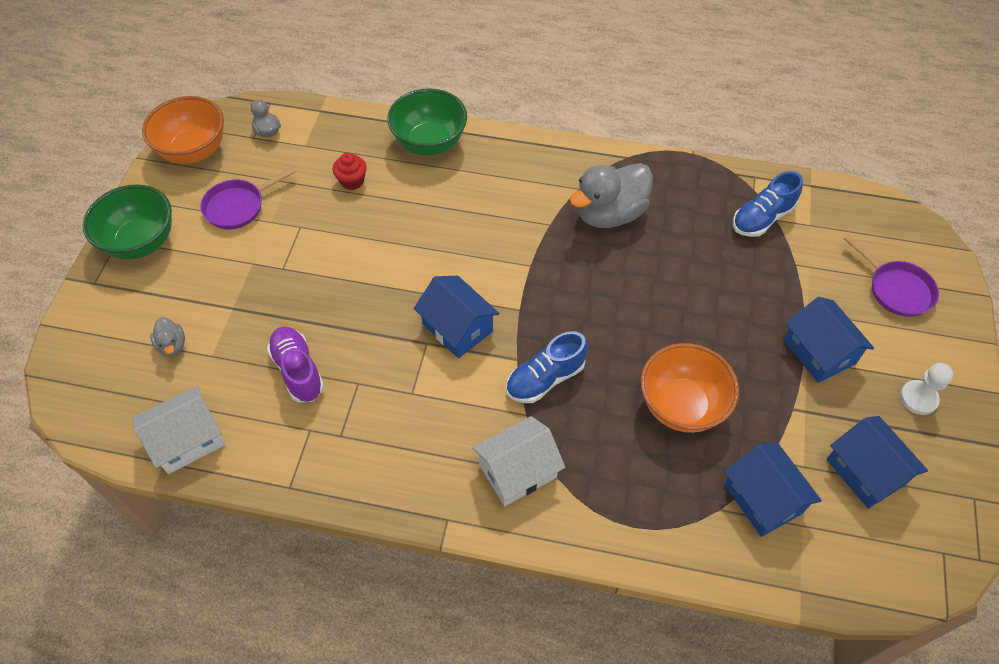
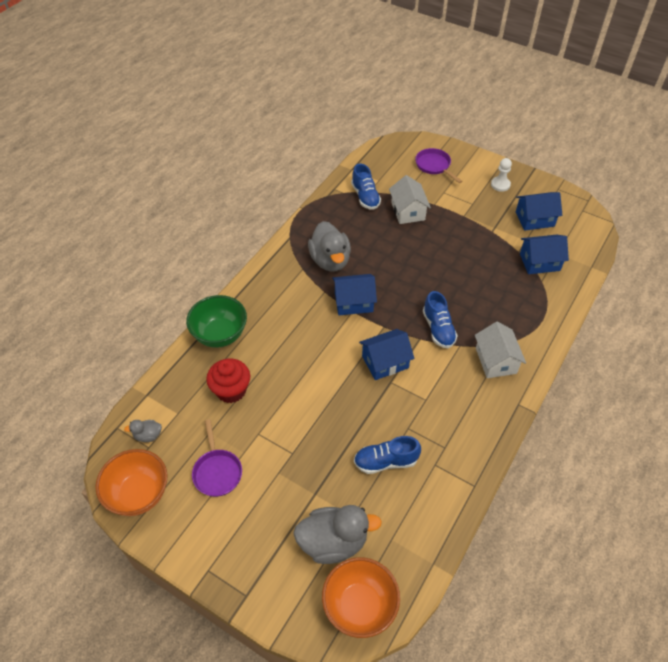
camera: 70 degrees left, 5 degrees down
green bowl [83,184,172,260] -> none
white house [133,386,225,474] -> white house moved to [389,175,431,224]
grey duck [150,317,185,357] -> grey duck [293,505,382,564], size x2.16
purple shoe [267,327,324,402] -> blue shoe [354,436,421,474]
red cupcake [333,153,367,190] -> red cupcake [206,359,250,403], size x1.64
orange bowl [641,343,739,433] -> orange bowl moved to [322,557,400,638]
blue house [784,297,874,383] -> blue house moved to [332,274,377,315]
purple pan [844,235,939,317] -> purple pan turned 105 degrees counterclockwise [415,148,462,183]

